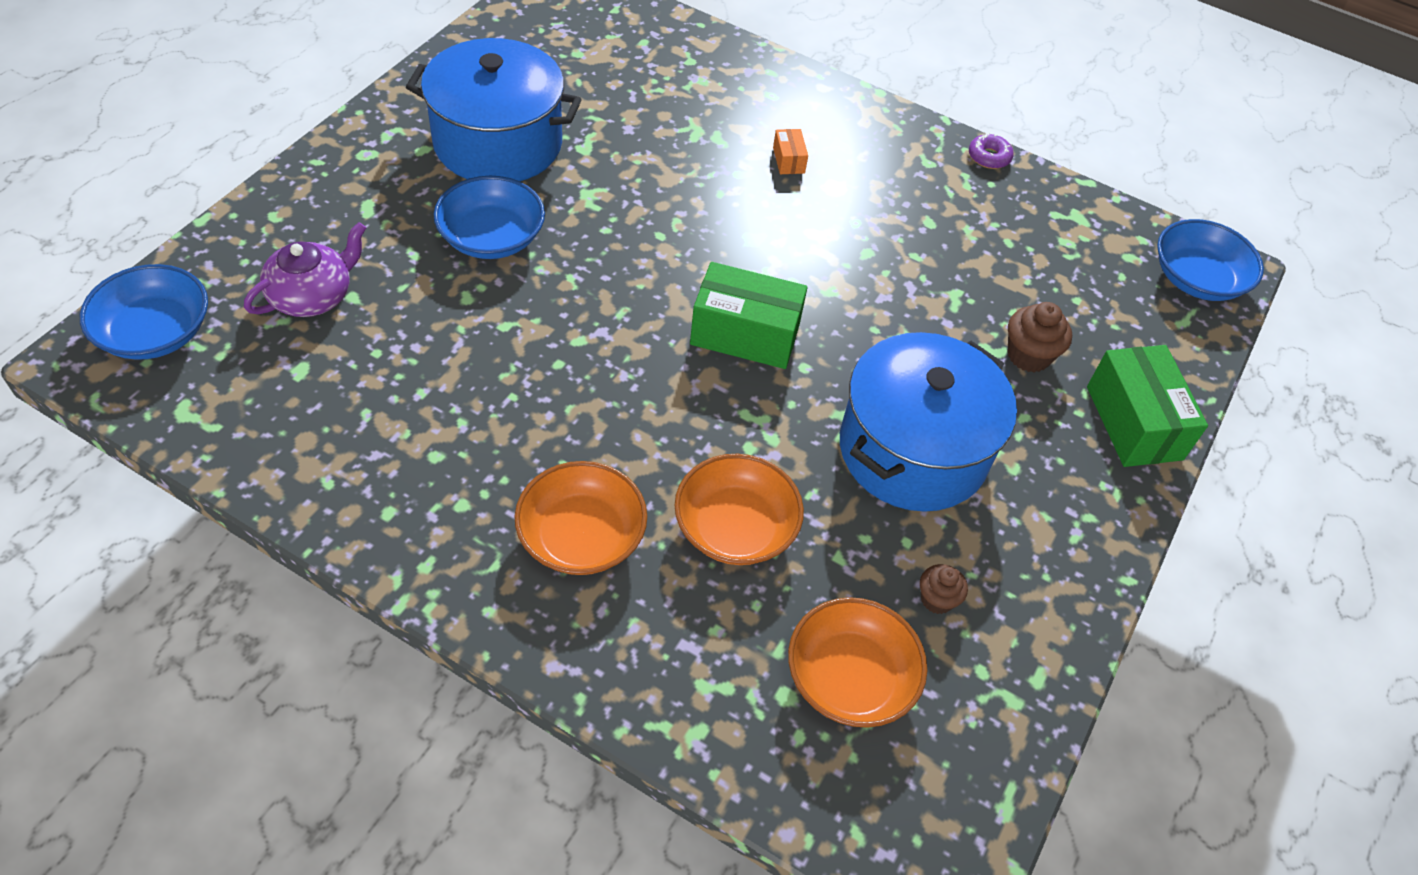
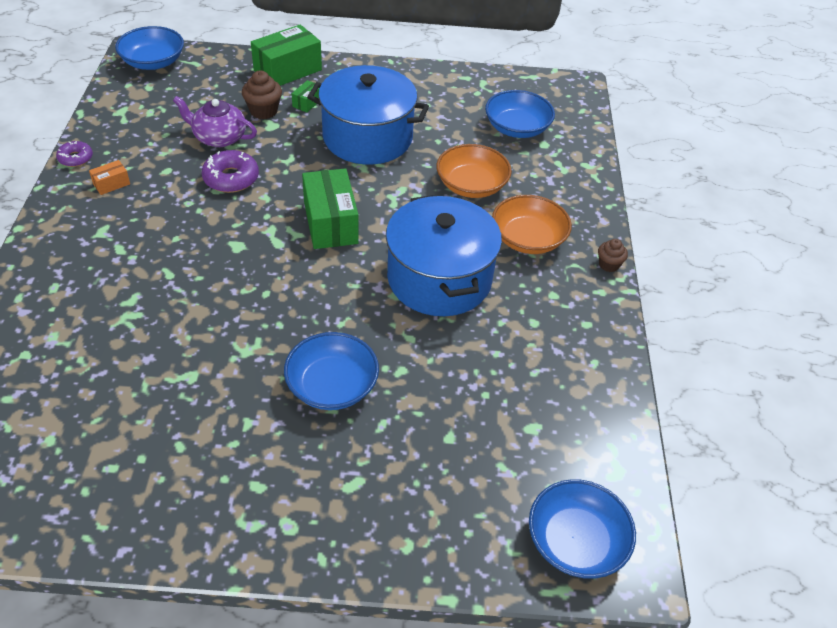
camera: 115 degrees left, 5 degrees down
purple teapot [244,222,366,317] -> purple teapot moved to [173,96,257,147]
blue pot [406,38,582,181] -> blue pot moved to [386,194,502,316]
orange box [773,129,808,174] -> orange box moved to [89,160,130,195]
orange bowl [788,597,927,728] -> blue bowl [485,90,555,138]
brown cupcake [920,564,968,614] -> brown cupcake moved to [598,239,628,272]
none -> purple donut [201,150,259,193]
none -> green box [292,80,320,112]

